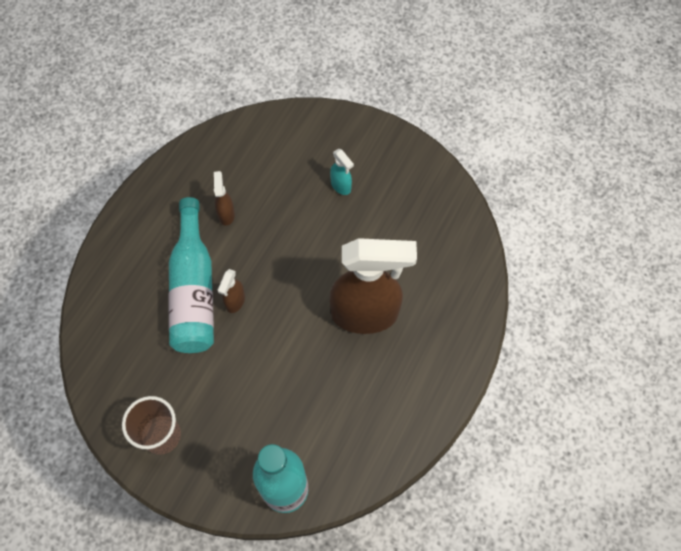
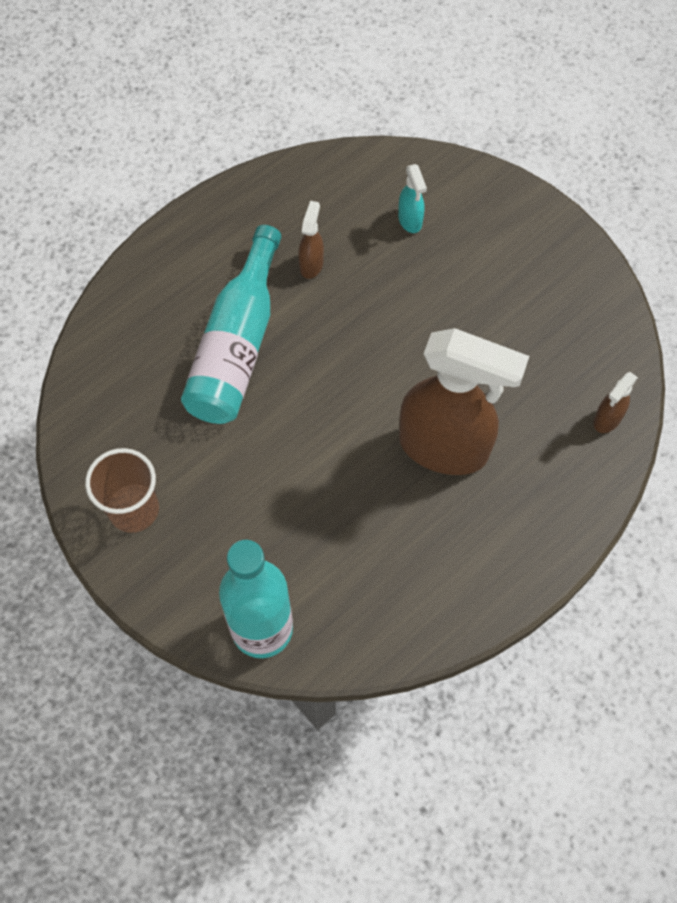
camera: 20 degrees right, 0 degrees up
brown spray bottle [218,269,245,313] -> brown spray bottle moved to [593,372,638,433]
turquoise spray bottle [330,149,354,195] -> turquoise spray bottle moved to [398,164,427,233]

